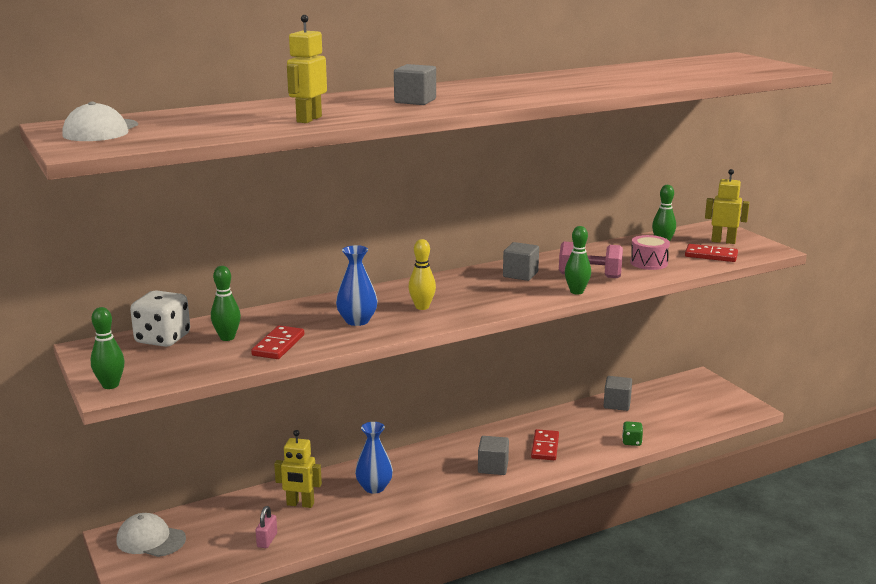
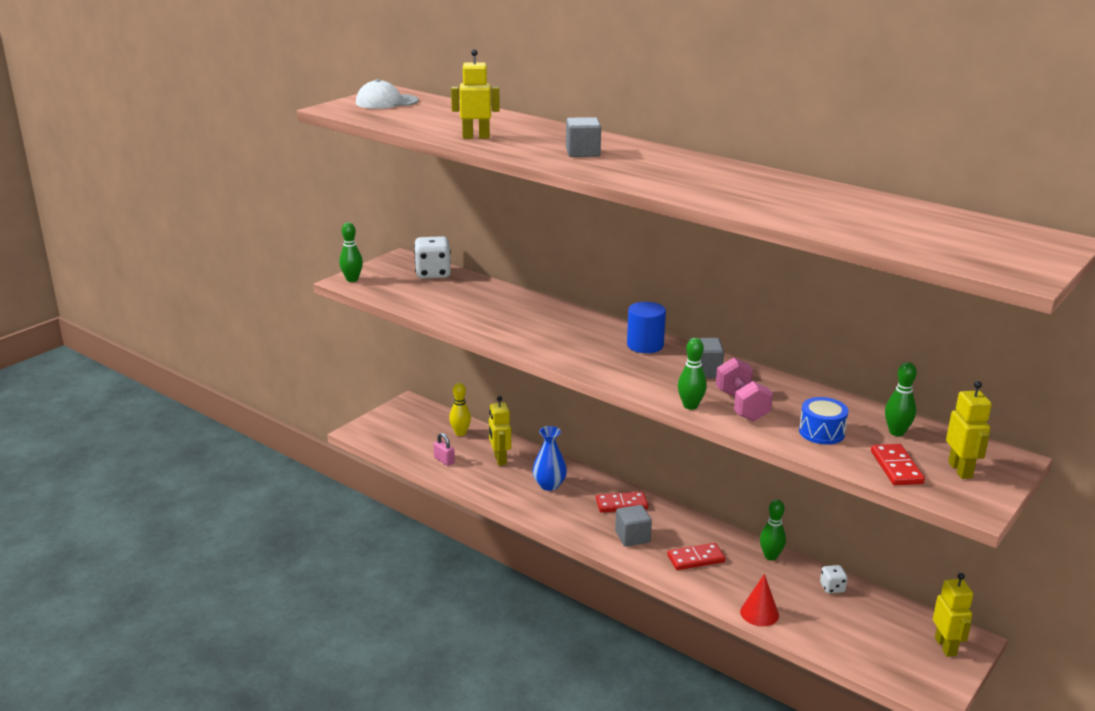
camera: 65 degrees right, 5 degrees up
white cap [117,513,186,557] -> none
green bowling pin [211,266,241,341] -> green bowling pin moved to [760,499,786,560]
red domino [251,325,304,359] -> red domino moved to [596,492,648,513]
pink padlock [256,506,277,548] -> pink padlock turned 60 degrees clockwise [434,433,455,466]
blue vase [336,245,378,326] -> none
yellow bowling pin [408,239,436,310] -> yellow bowling pin moved to [449,383,471,436]
grey cube [604,376,632,411] -> white dice [820,565,848,594]
green dice [622,421,643,446] -> red cone [740,574,779,626]
pink drum [630,235,670,270] -> blue drum [799,397,849,445]
none -> blue cylinder [627,302,666,353]
none -> yellow robot [933,573,973,657]

